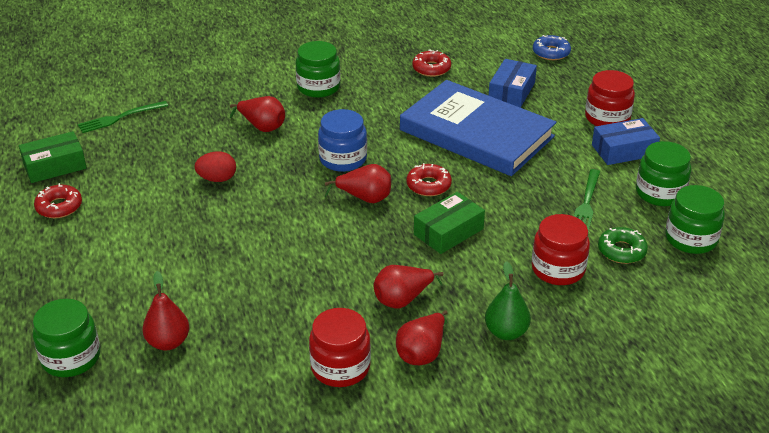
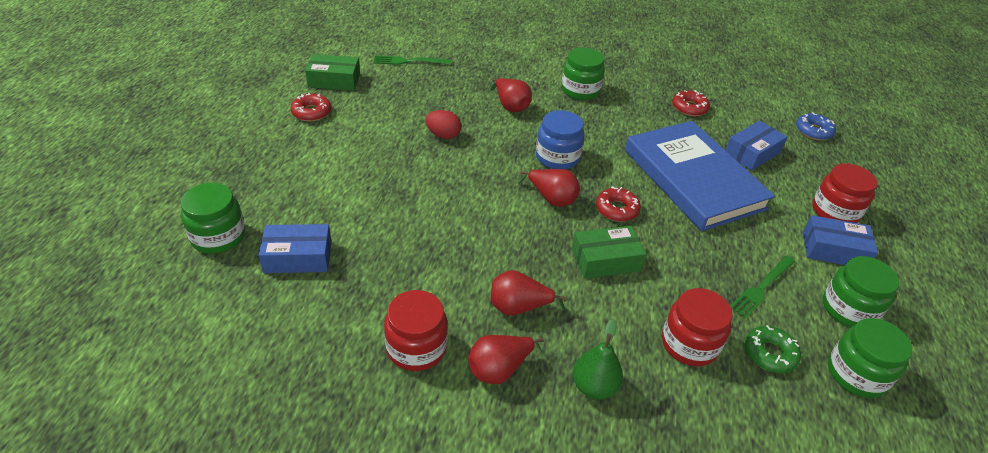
camera: 25 degrees right, 5 degrees up
red pear [142,271,189,350] -> blue box [259,224,332,273]

